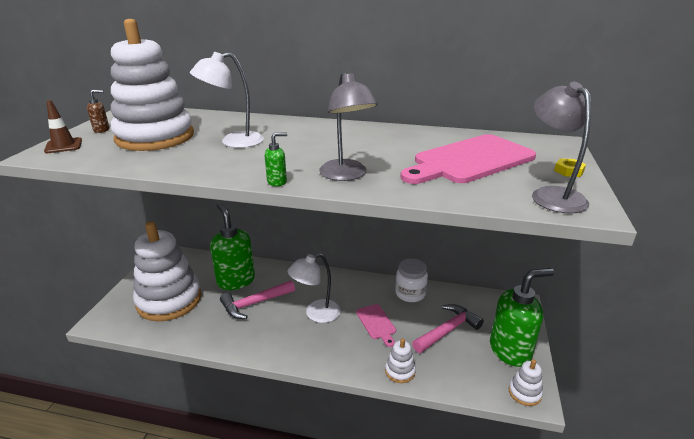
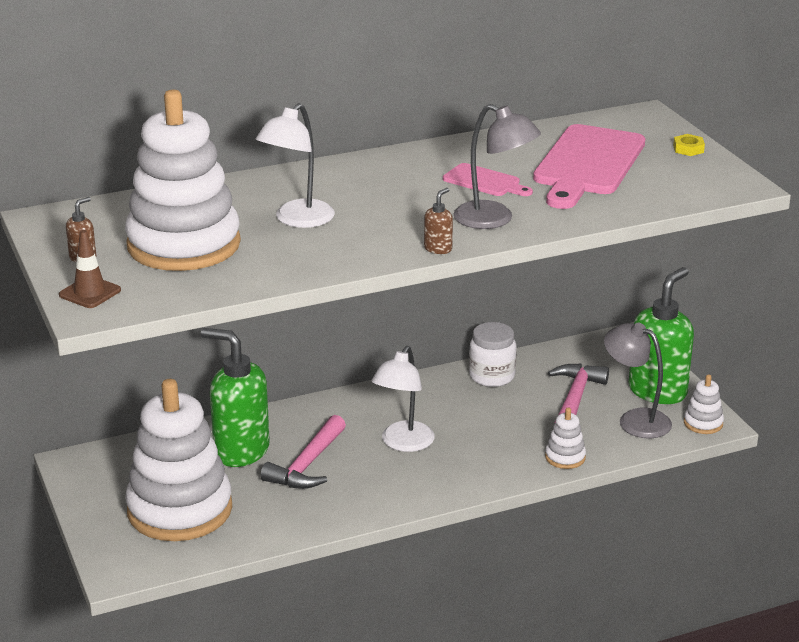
camera: 35 degrees left, 0 degrees up
green soap dispenser [265,132,287,186] -> brown soap dispenser [424,188,453,254]
pink cutting board [356,304,396,347] -> pink cutting board moved to [443,163,533,196]
grey lamp [532,82,591,214] -> grey lamp moved to [604,323,672,438]

